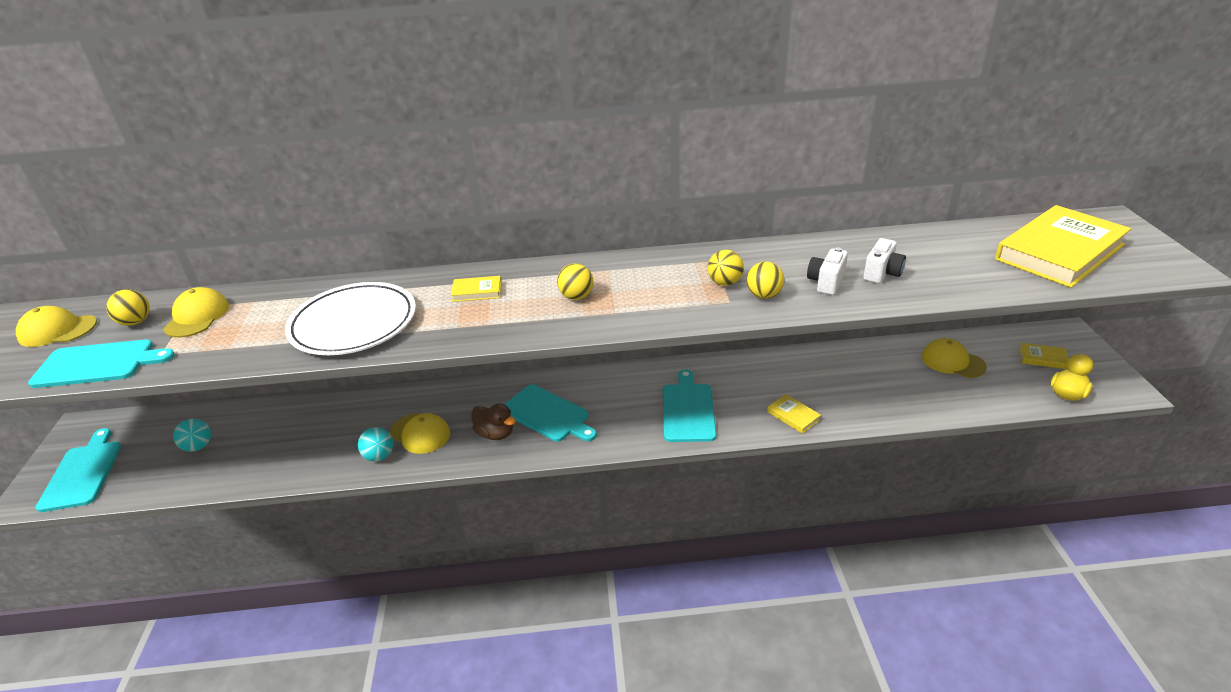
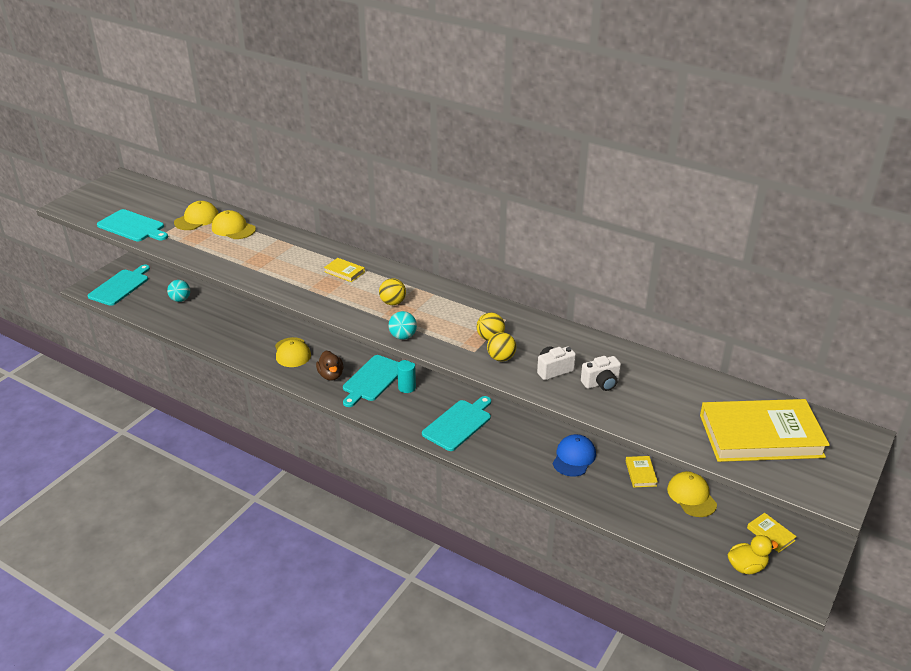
camera: 35 degrees right, 0 degrees up
yellow cap [16,306,97,347] -> yellow cap moved to [212,210,256,239]
yellow ball [106,289,150,326] -> none
white plate [285,282,416,355] -> none
turquoise ball [358,427,393,461] -> turquoise ball moved to [388,311,417,340]
turquoise cutting board [505,384,597,442] -> turquoise cutting board turned 45 degrees clockwise [343,355,399,407]
yellow book [767,394,821,434] -> yellow book moved to [626,456,658,488]
none -> turquoise cylinder [397,360,416,393]
none -> blue cap [553,434,596,477]

